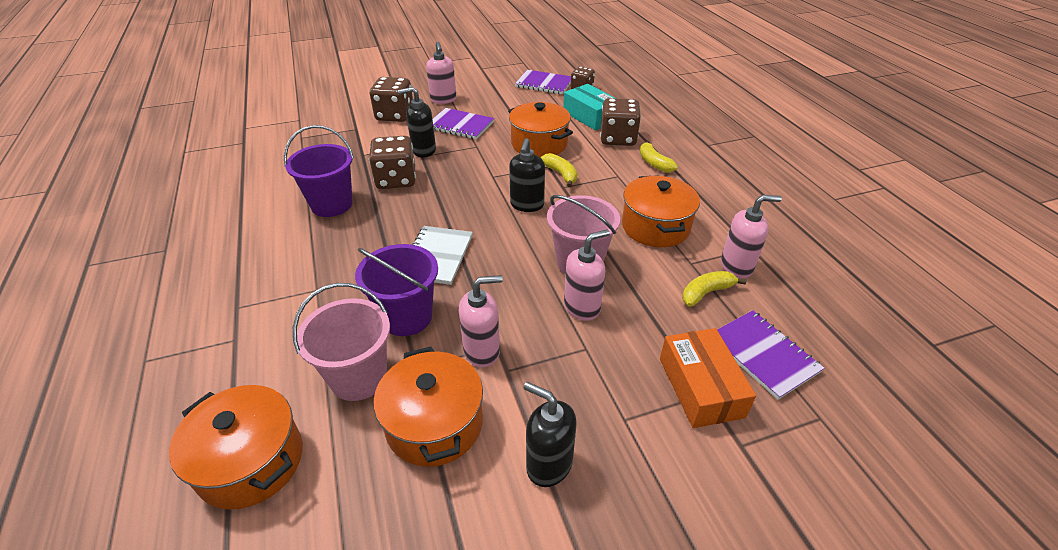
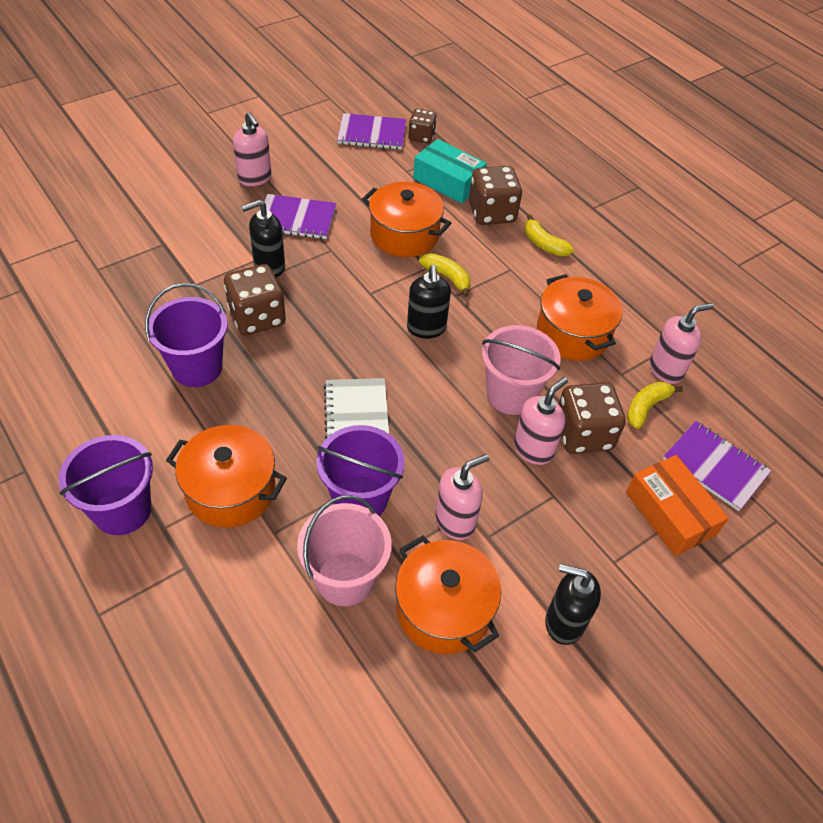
camera: 20 degrees left, 10 degrees up
orange pot [169,385,303,509] -> orange pot moved to [166,425,287,528]
brown dice [370,77,413,122] -> brown dice moved to [559,382,626,454]
none -> purple bucket [59,435,153,535]

